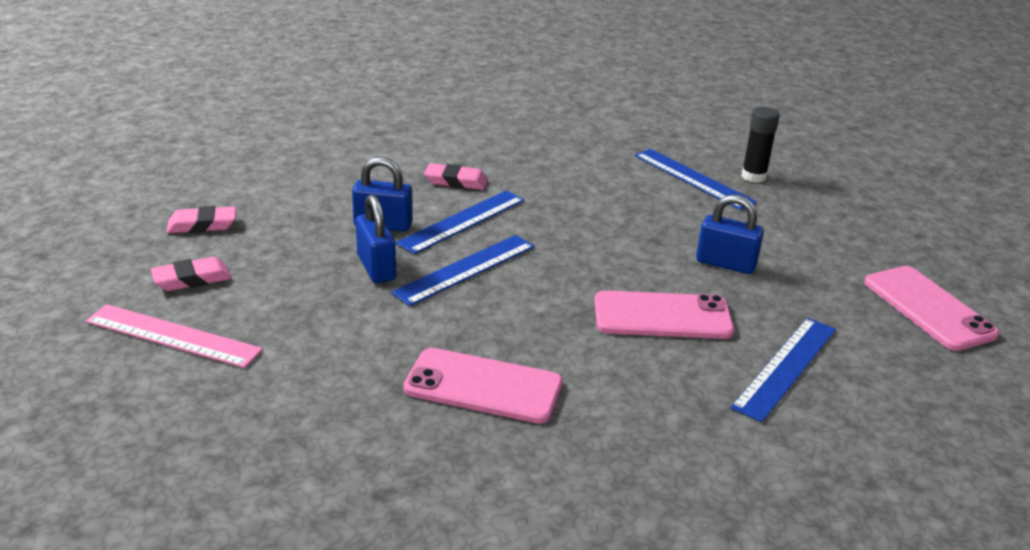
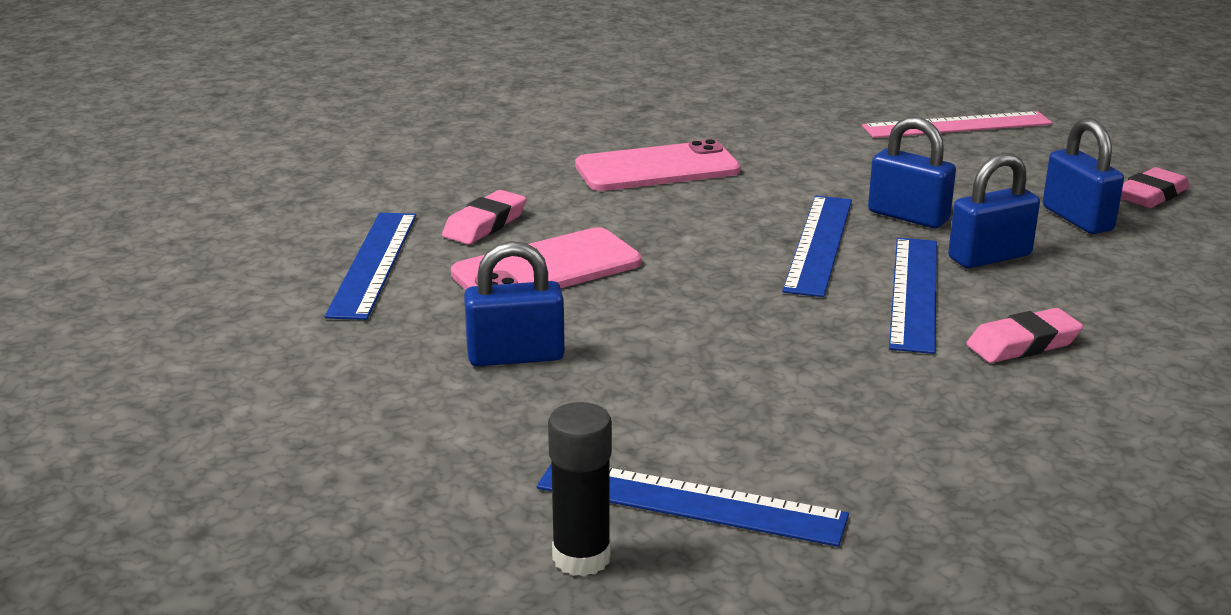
camera: 150 degrees right, 5 degrees down
pink eraser [151,257,231,291] -> pink eraser moved to [442,190,526,245]
pink phone [864,266,999,351] -> none
none -> blue padlock [1043,118,1124,234]

